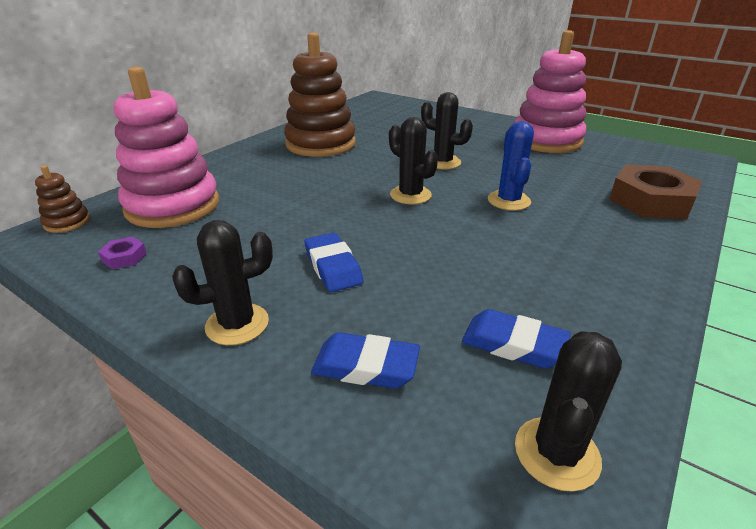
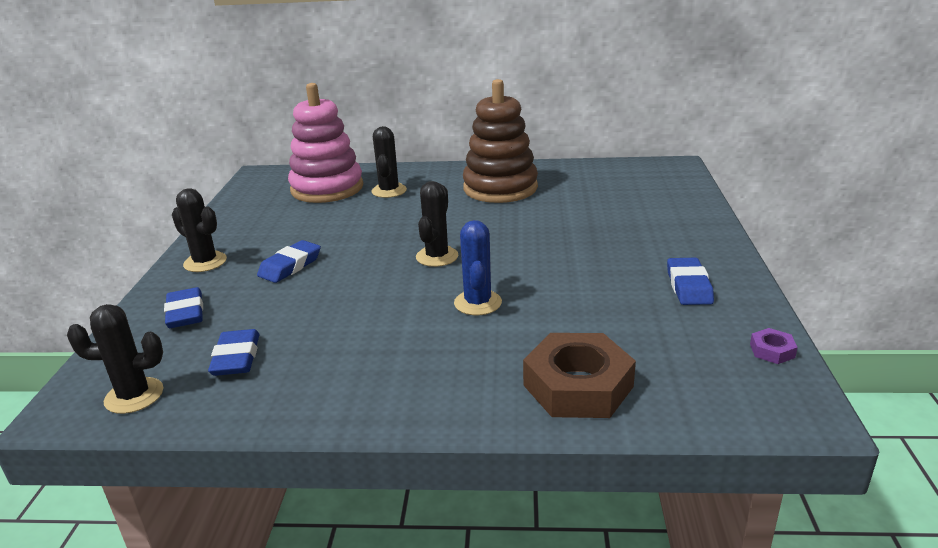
camera: 60 degrees right, 5 degrees down
brown stacking toy [35,165,90,233] -> none
purple nut [98,237,147,269] -> purple nut moved to [750,328,798,364]
black cactus [421,92,473,169] -> black cactus moved to [372,126,407,198]
blue cactus [488,121,534,211] -> blue cactus turned 60 degrees counterclockwise [454,220,502,315]
pink stacking toy [514,30,586,153] -> blue eraser [667,258,714,305]

